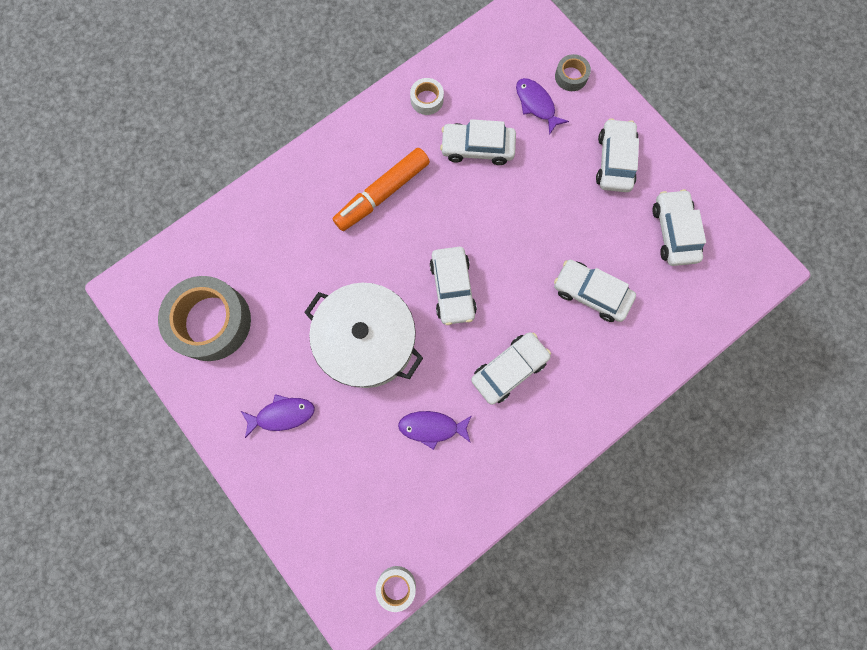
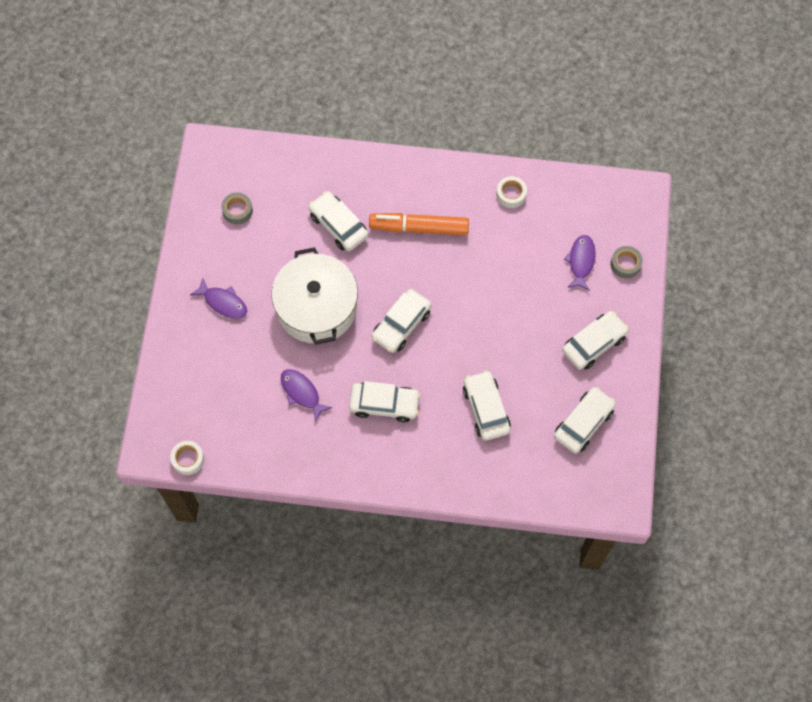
camera: 45 degrees right, 10 degrees down
grey tape [158,276,251,361] -> grey tape [221,192,253,224], size x0.45
white car [440,119,516,165] -> white car moved to [308,191,368,251]

